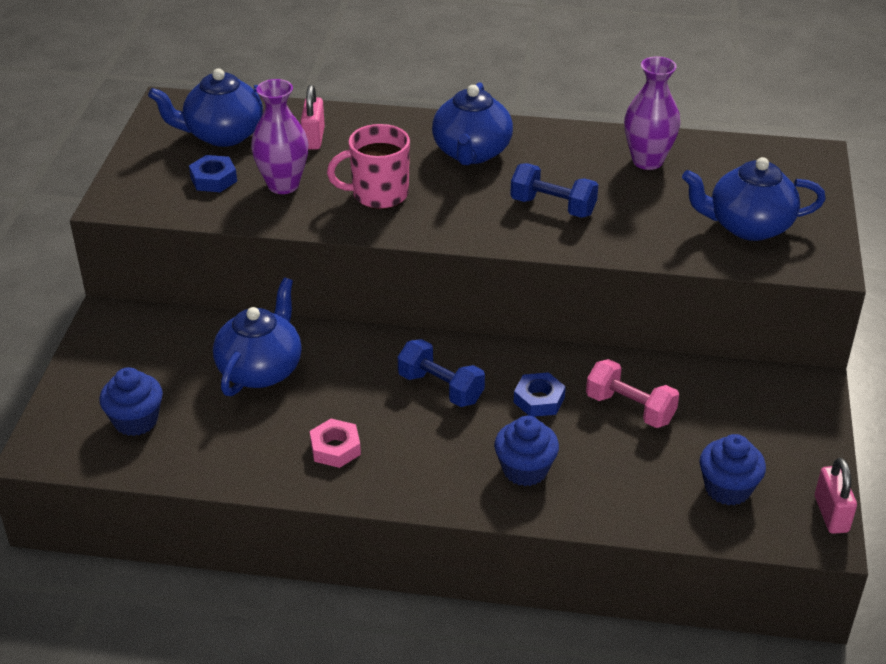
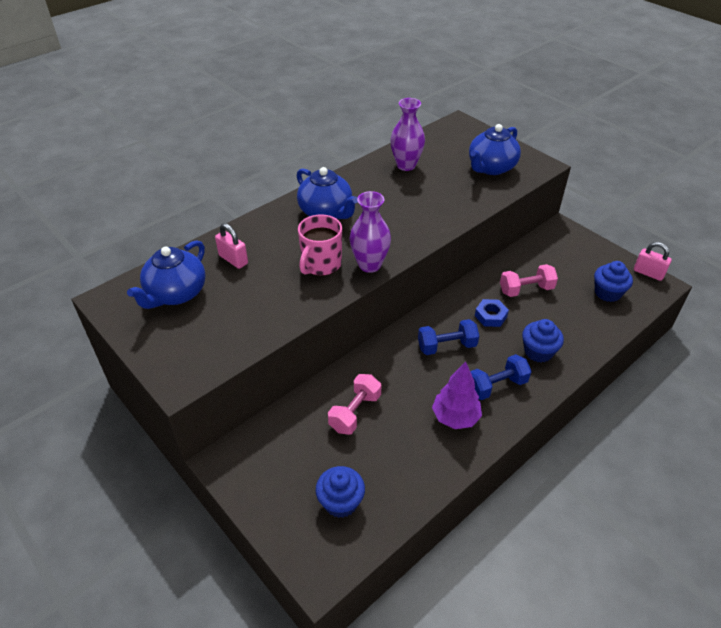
camera: 50 degrees left, 5 degrees up
blue nut [189,155,237,192] -> none
blue teapot [213,278,302,396] -> pink dumbbell [328,374,381,435]
purple vase [251,79,308,194] -> purple vase moved to [350,191,391,273]
pink nut [310,419,361,468] -> purple tree [432,361,482,429]
blue dumbbell [510,163,598,218] -> blue dumbbell moved to [470,354,532,400]

